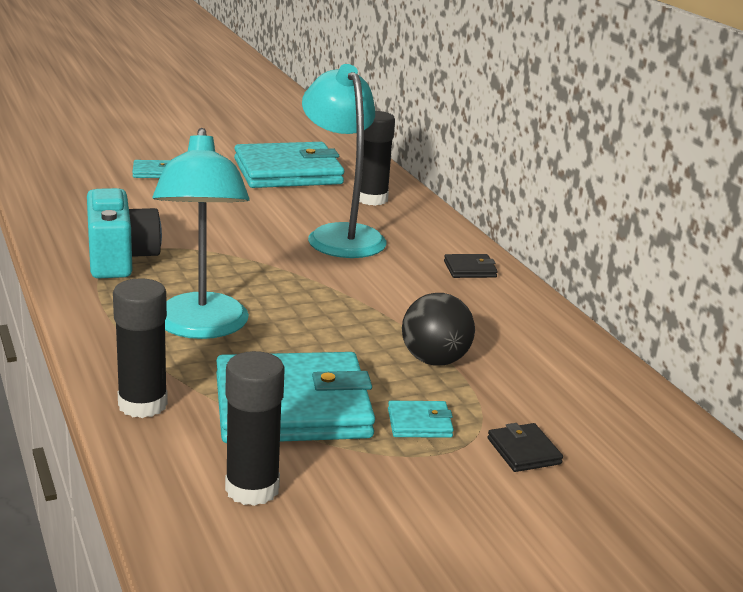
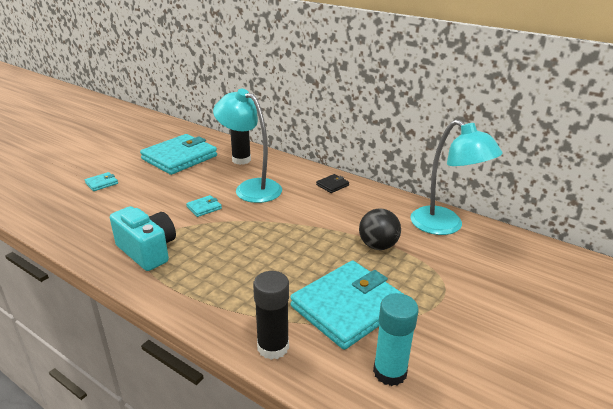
camera: 30 degrees left, 5 degrees up
turquoise lamp [152,128,249,339] -> turquoise lamp moved to [411,119,503,235]
black glue stick [225,351,285,506] -> turquoise glue stick [373,293,419,386]
turquoise wallet [388,401,454,438] -> turquoise wallet moved to [186,195,222,217]
black wallet [488,423,563,472] -> none

